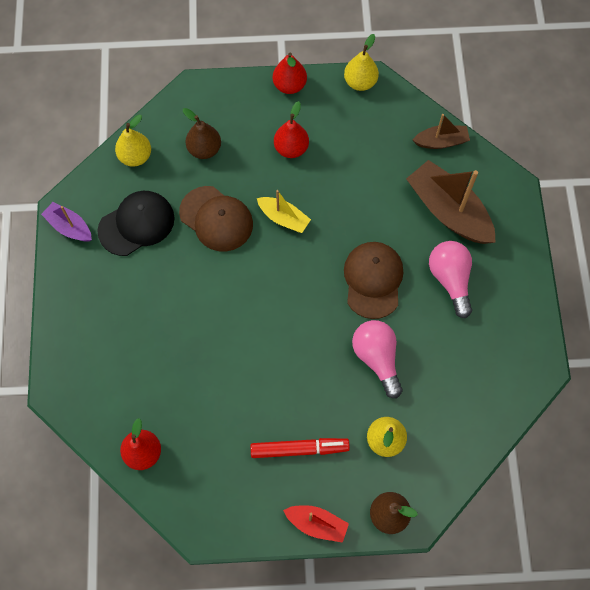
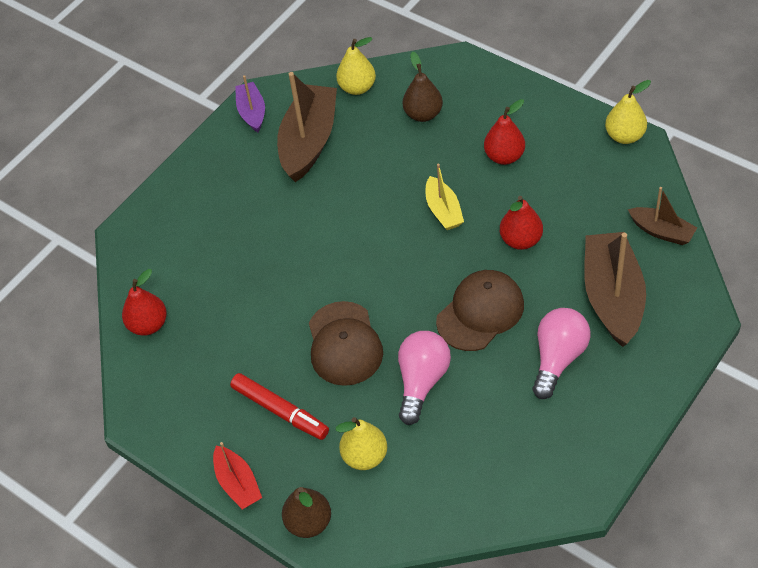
camera: 45 degrees right, 15 degrees down
black cap [97,191,174,256] -> brown boat [277,72,337,182]
brown cap [179,186,253,252] -> brown cap moved to [309,301,383,386]
red pear [273,52,307,94] -> red pear moved to [500,196,543,250]

